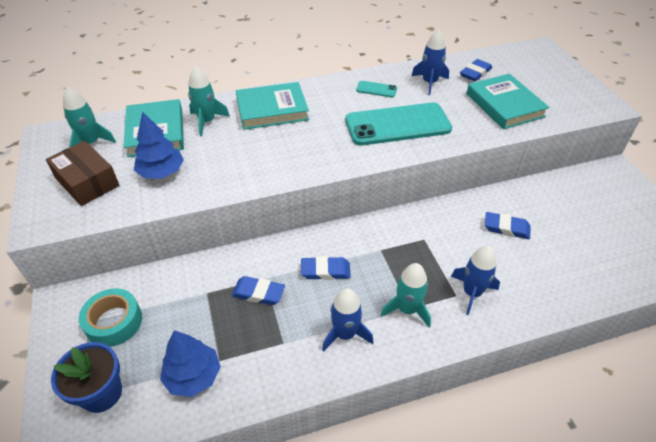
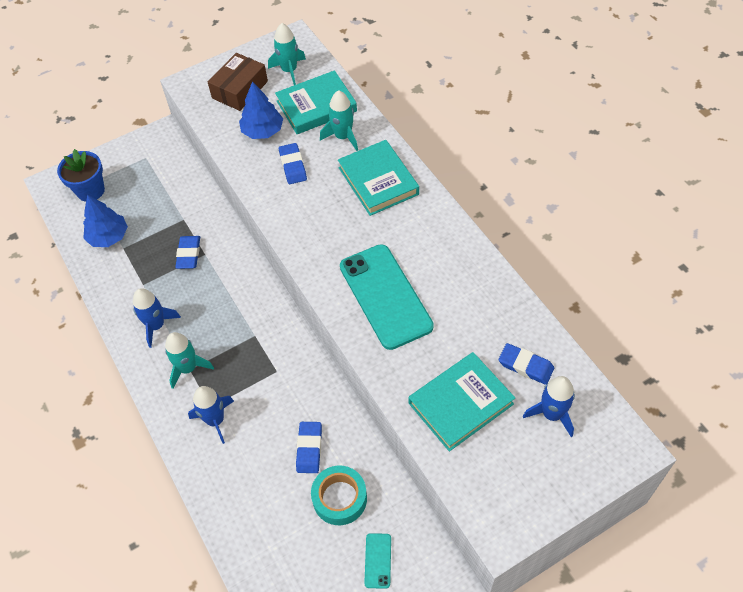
camera: 80 degrees right, 10 degrees up
turquoise tape [79,288,142,347] -> turquoise tape moved to [311,466,367,525]
blue eraser [301,256,351,280] -> blue eraser moved to [279,143,307,184]
turquoise phone [356,81,397,97] -> turquoise phone moved to [364,533,391,589]
blue rocket [411,29,449,95] -> blue rocket moved to [523,376,575,437]

